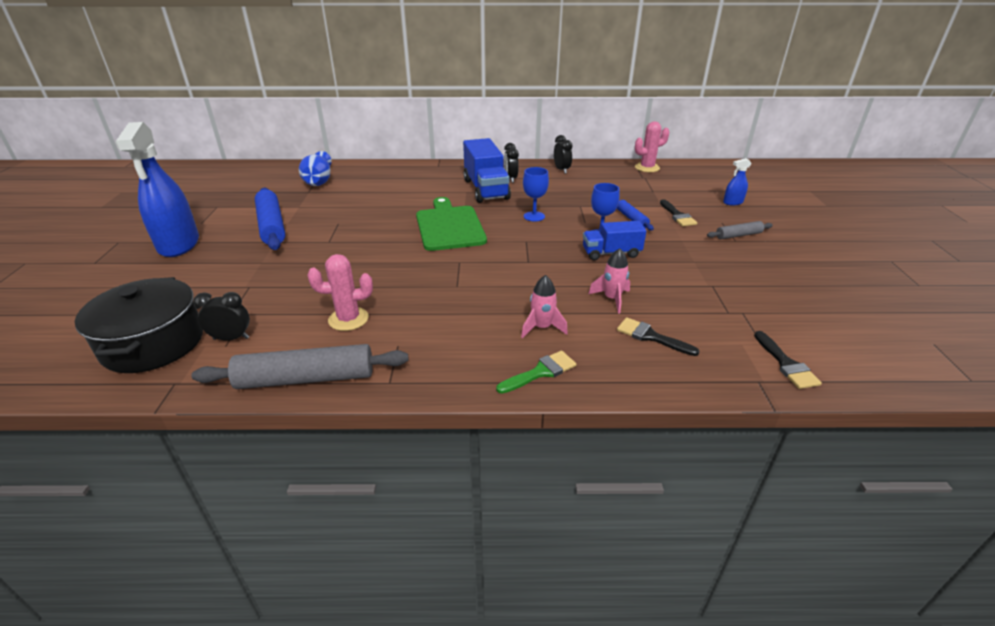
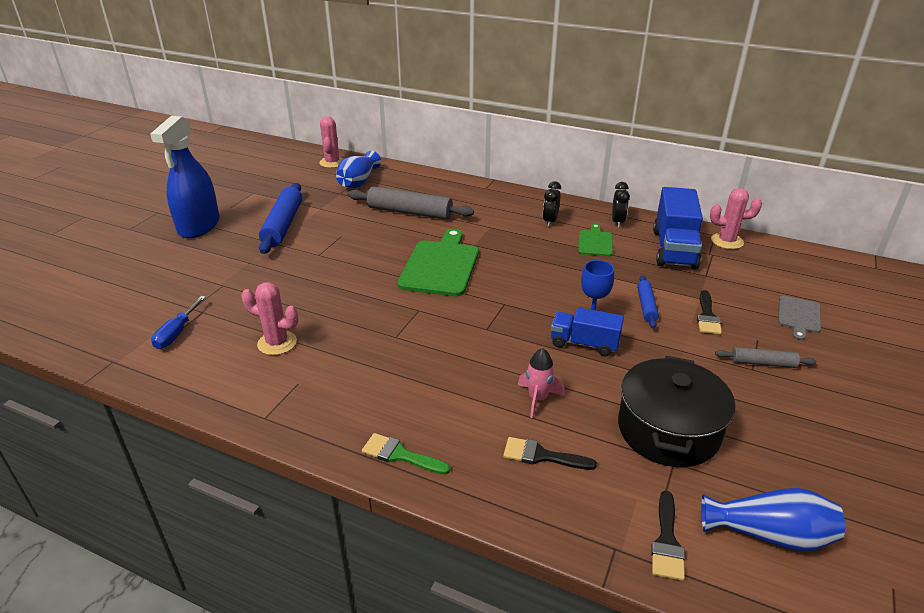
camera: 25 degrees right, 0 degrees up
black pot [75,277,203,373] -> black pot moved to [618,356,736,467]
grey rolling pin [191,344,409,389] -> grey rolling pin moved to [348,187,474,220]
black clock [193,292,250,341] -> blue screwdriver [151,296,206,349]
blue truck [463,138,511,203] -> blue truck moved to [653,187,703,269]
green brush [496,351,576,394] -> green brush turned 150 degrees counterclockwise [362,433,450,475]
pink rocket [521,275,568,338] -> none
blue goblet [523,167,549,222] -> none
black brush [617,317,700,356] -> black brush turned 45 degrees counterclockwise [503,437,597,470]
blue spray bottle [723,158,751,205] -> grey cutting board [778,296,821,340]
none -> pink cactus [319,116,343,168]
none -> green cutting board [578,224,613,256]
none -> blue vase [701,488,845,552]

